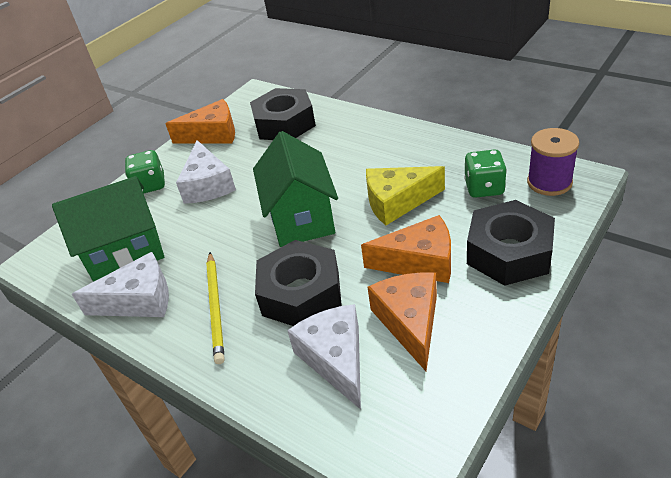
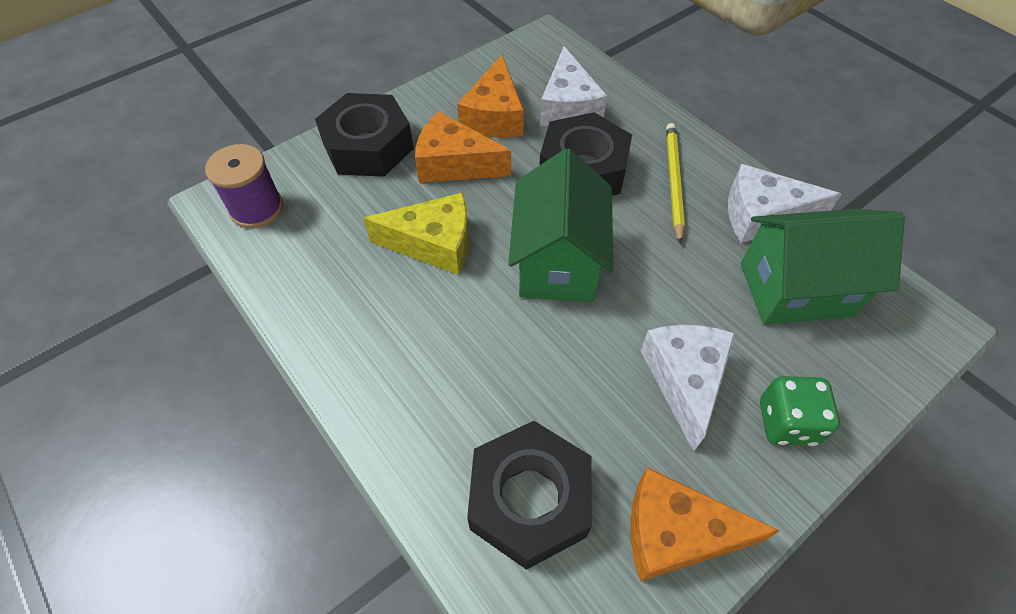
camera: 170 degrees left, 15 degrees up
green dice [464,149,507,198] -> none

